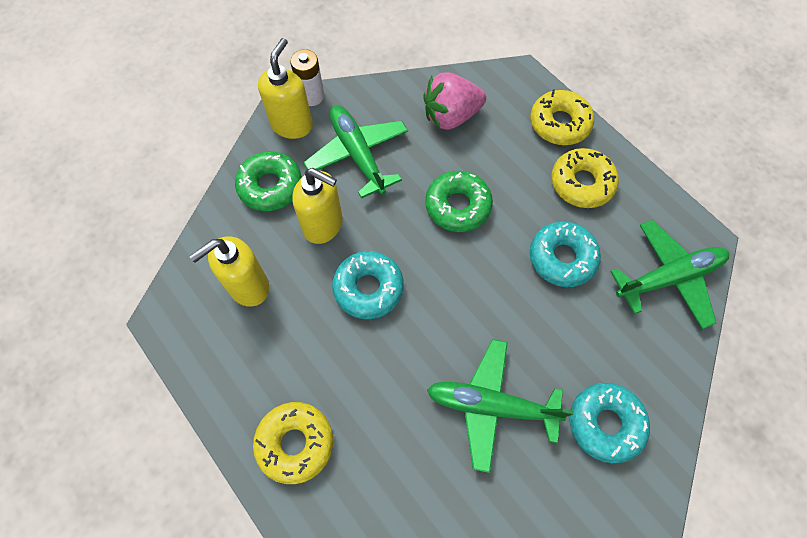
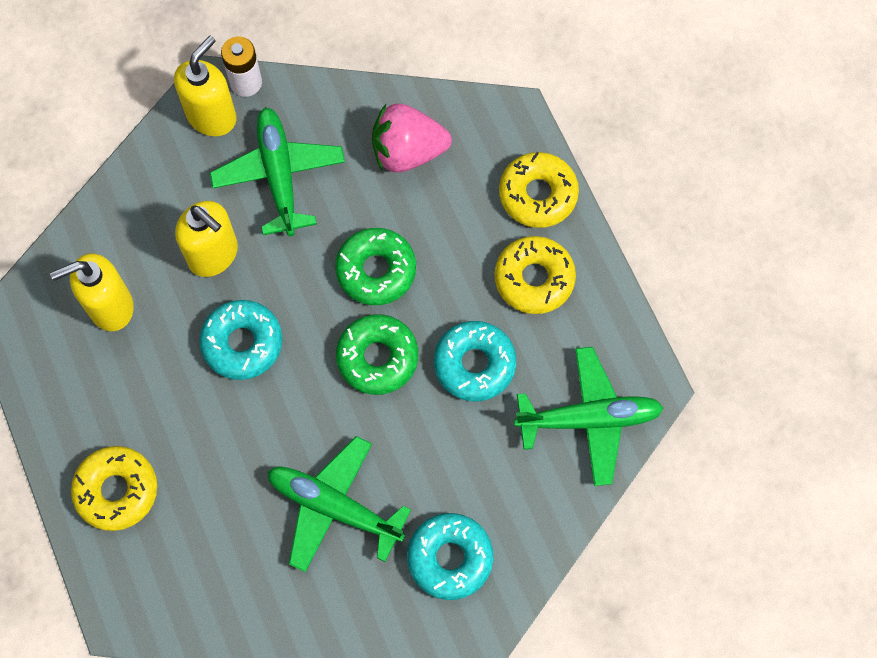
camera: 15 degrees right, 5 degrees up
green donut [235,151,302,211] -> green donut moved to [336,314,418,395]

